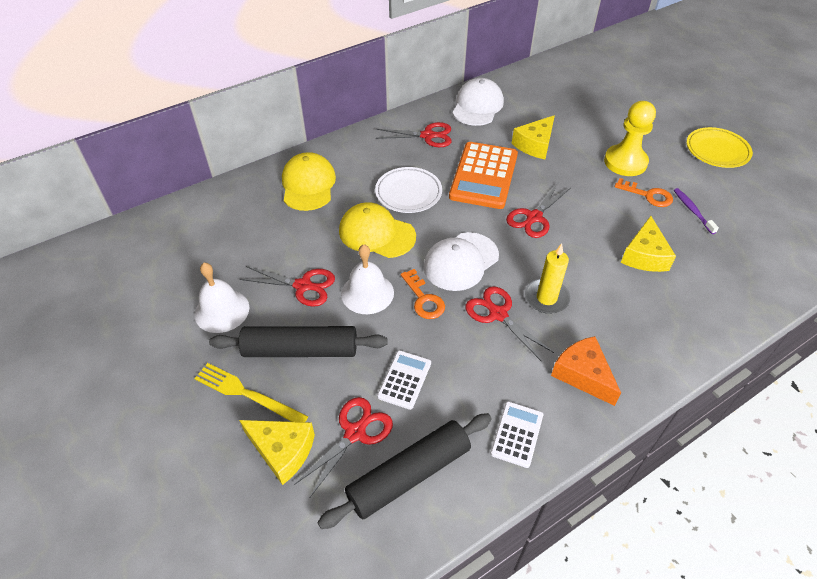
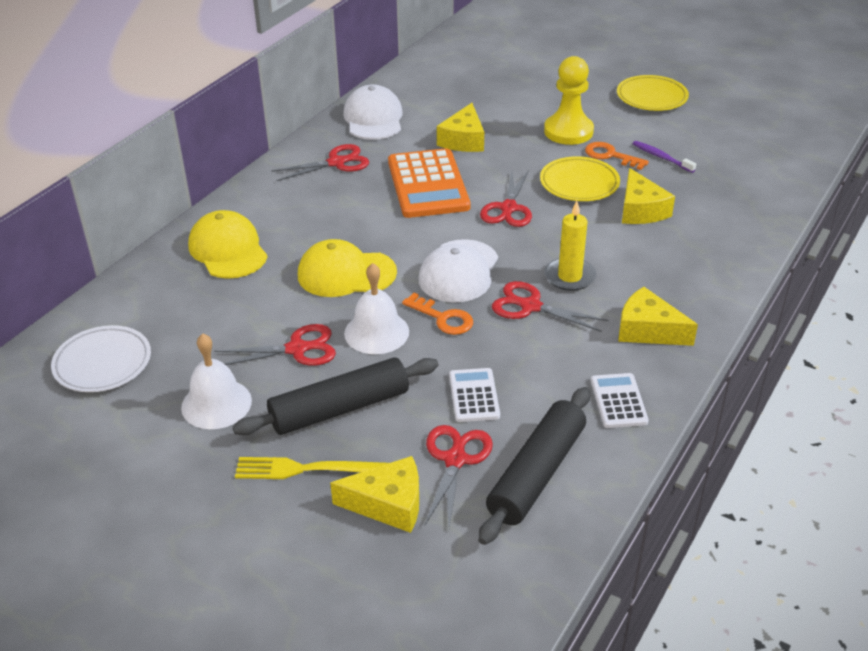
camera: 25 degrees left, 10 degrees down
white plate [375,167,442,213] -> white plate moved to [51,325,151,392]
orange cheese [551,336,621,406] -> yellow cheese [618,287,698,346]
orange key [615,178,673,207] -> orange key turned 150 degrees counterclockwise [585,142,649,170]
none -> yellow plate [540,156,620,201]

